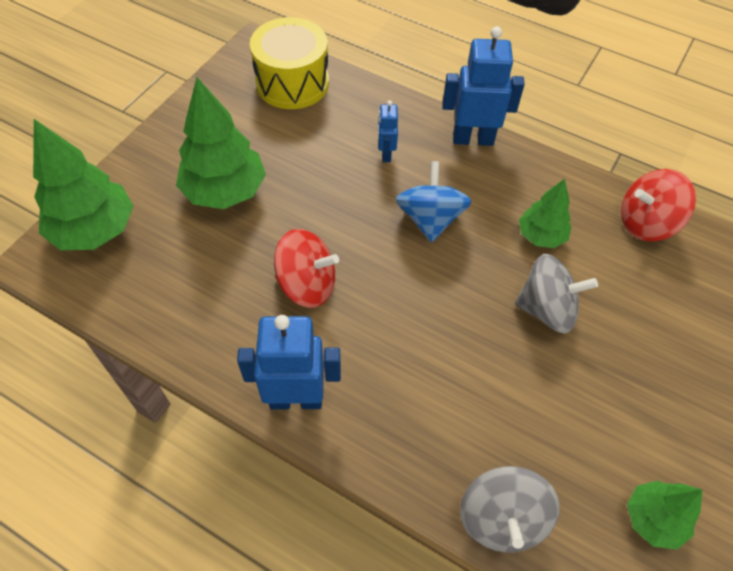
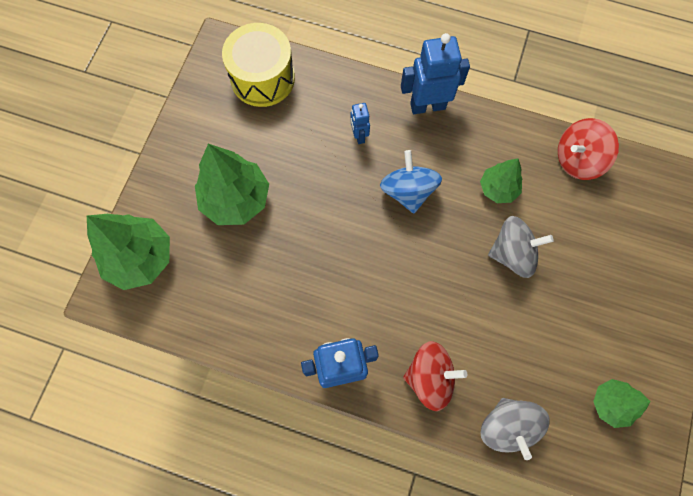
camera: 10 degrees left, 15 degrees up
red spinning top [274,229,339,308] -> red spinning top moved to [403,341,467,411]

